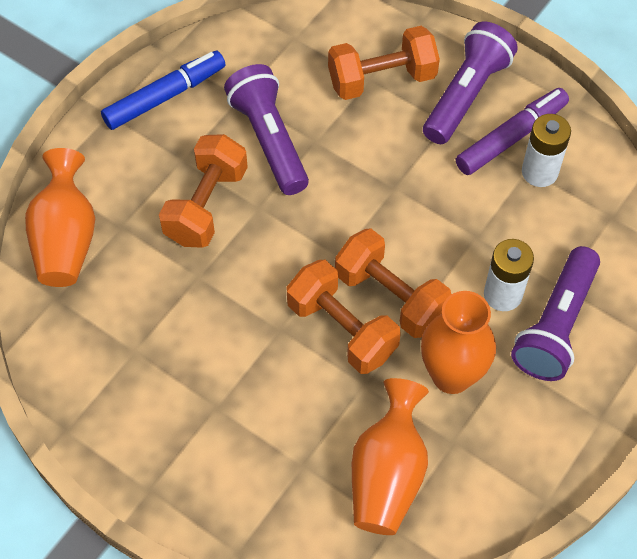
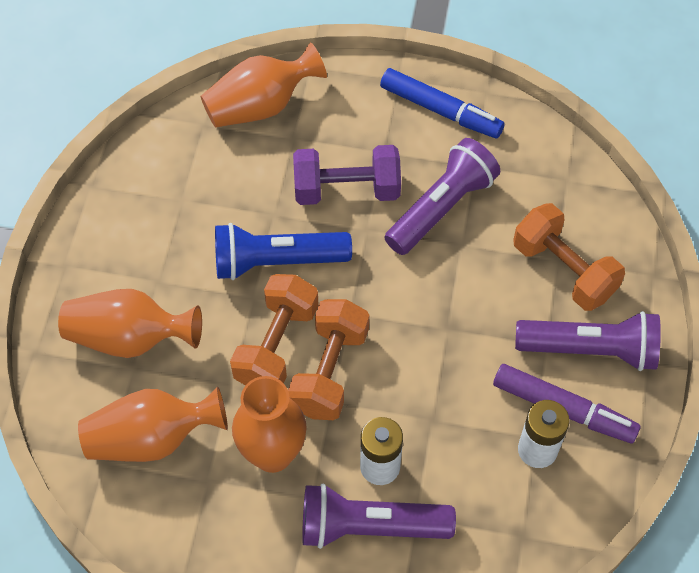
camera: 65 degrees right, 0 degrees up
orange dumbbell [159,134,248,248] -> purple dumbbell [293,145,401,205]
none -> orange vase [58,289,202,358]
none -> blue flashlight [215,223,352,280]

